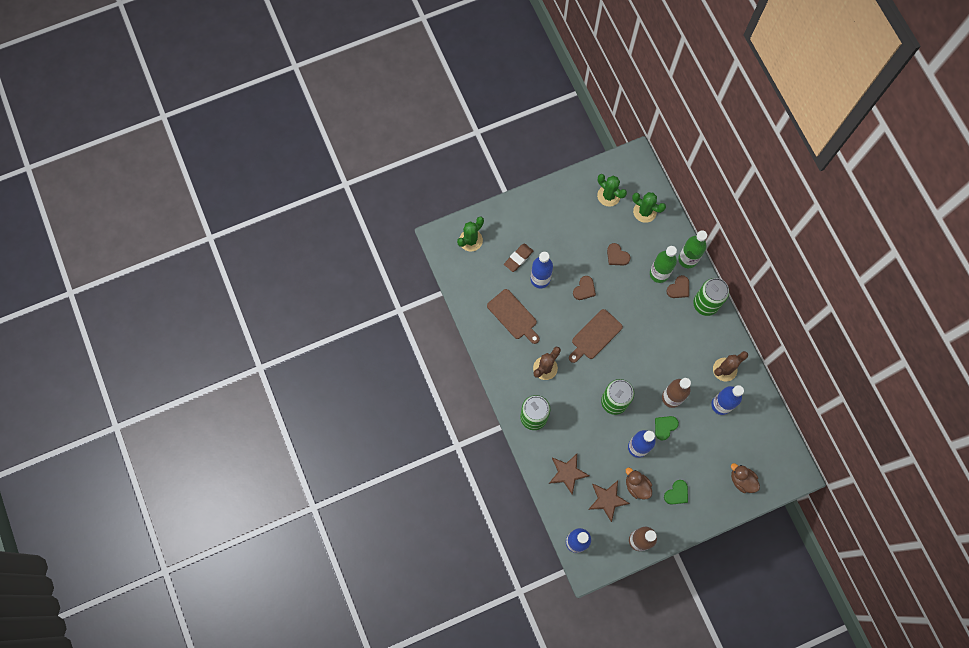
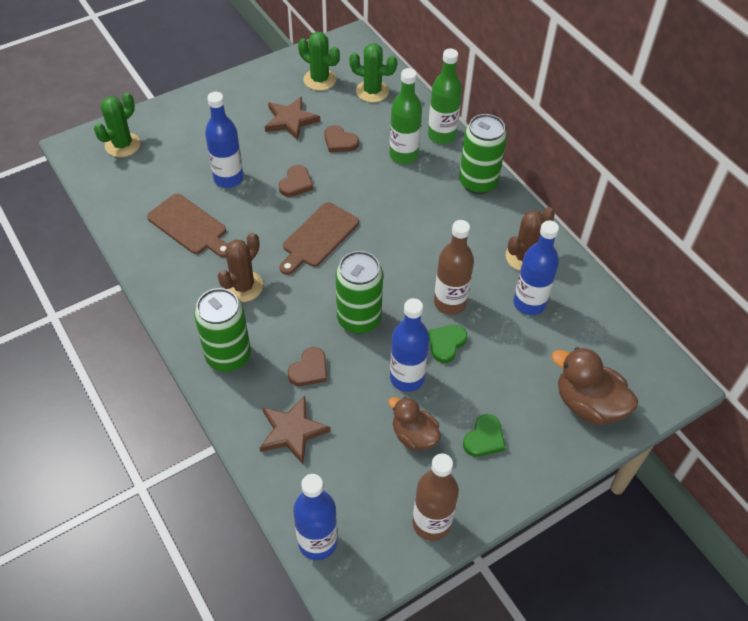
camera: 10 degrees left, 20 degrees down
brown eraser [504,244,533,272] -> none
brown star [588,480,630,522] -> brown star moved to [265,96,320,141]
brown heart [666,275,689,298] -> brown heart moved to [288,347,327,386]
brown duck [731,463,760,493] -> brown duck [552,347,638,425], size x1.51

